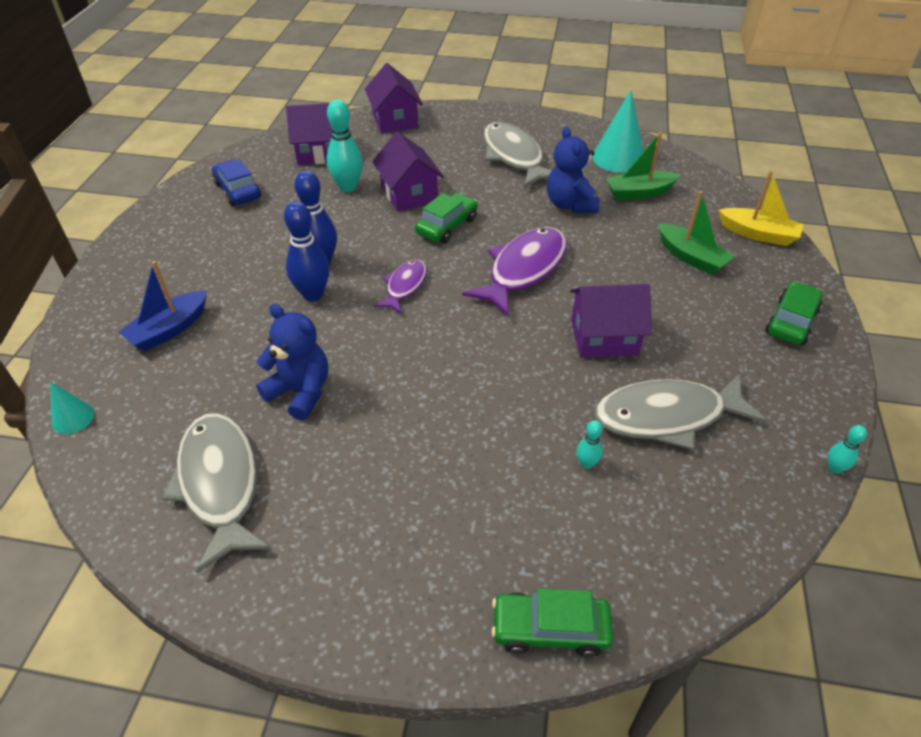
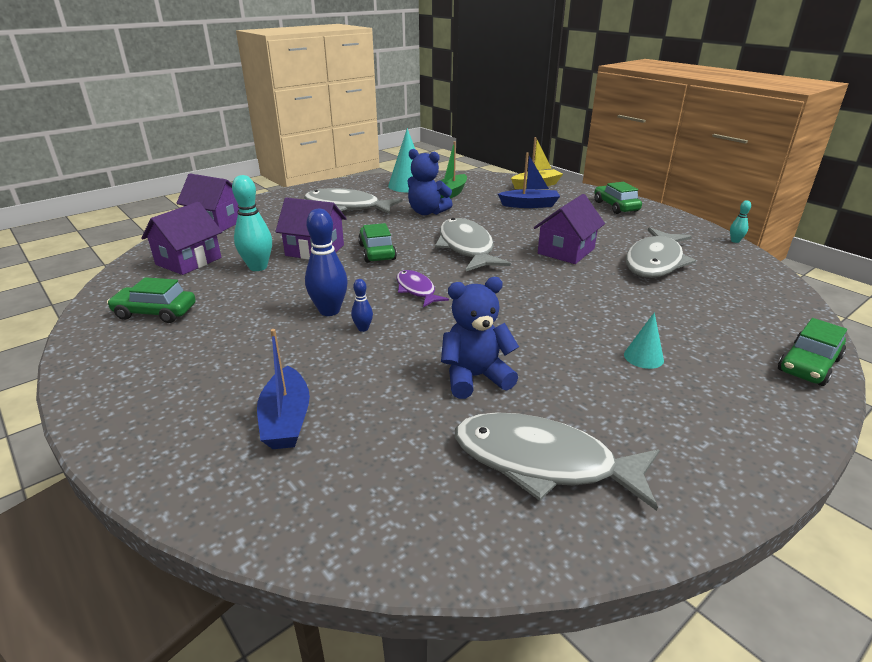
camera: 50 degrees left, 15 degrees down
turquoise cone [50,382,94,434] -> turquoise cone moved to [624,312,664,369]
blue car [212,159,261,206] -> green car [107,277,196,323]
blue bowling pin [284,201,329,301] -> blue bowling pin [351,279,373,332], size x0.49
purple fish [462,227,567,316] -> grey fish [435,218,511,271]
turquoise bowling pin [576,420,603,469] -> none
green boat [658,191,734,275] -> blue boat [498,152,560,208]

